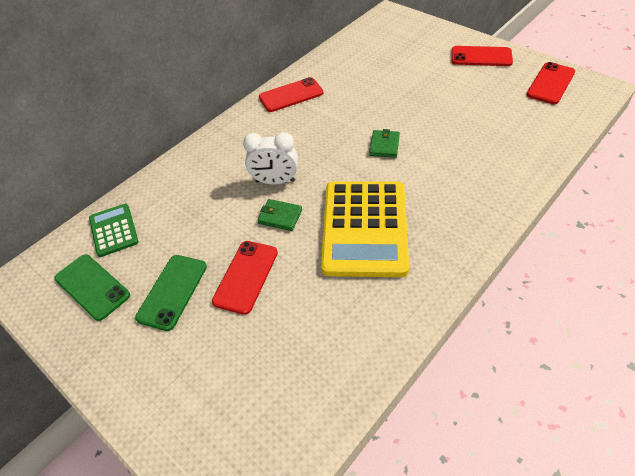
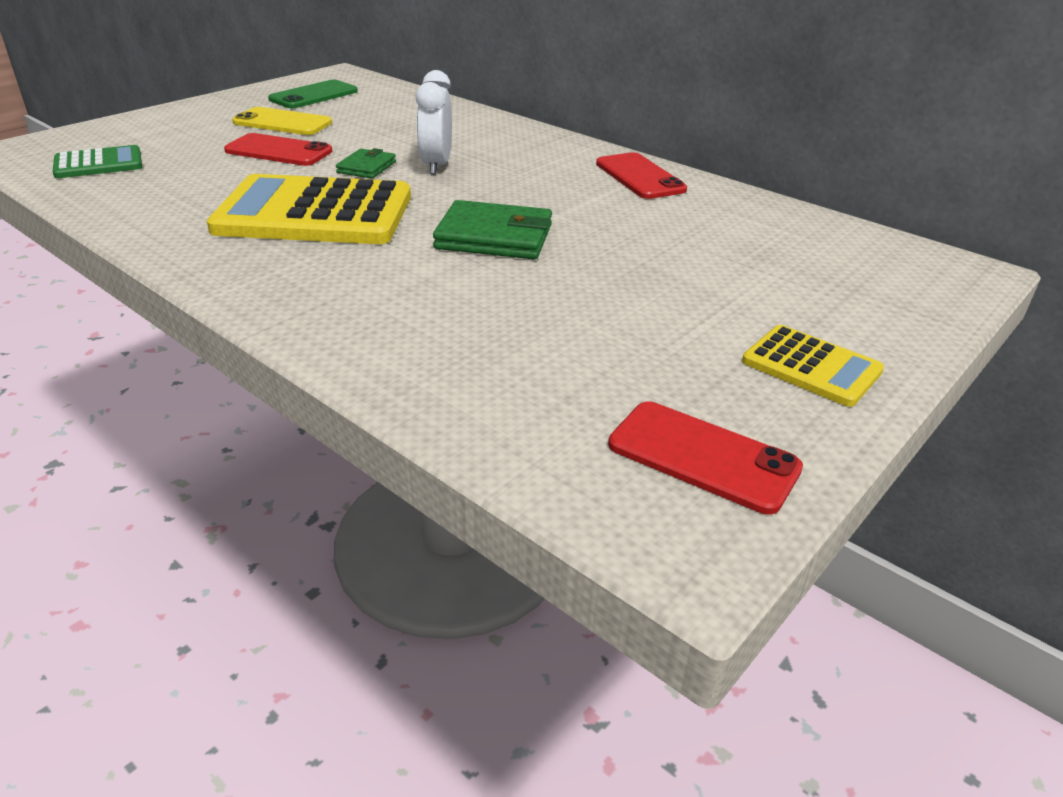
camera: 85 degrees right, 15 degrees down
green calculator [89,204,139,257] -> green calculator moved to [53,145,142,178]
green phone [135,255,207,331] -> yellow phone [232,107,332,135]
green wallet [369,129,400,158] -> green wallet [433,200,552,259], size x1.74
red phone [451,46,513,66] -> yellow calculator [742,325,884,407]

